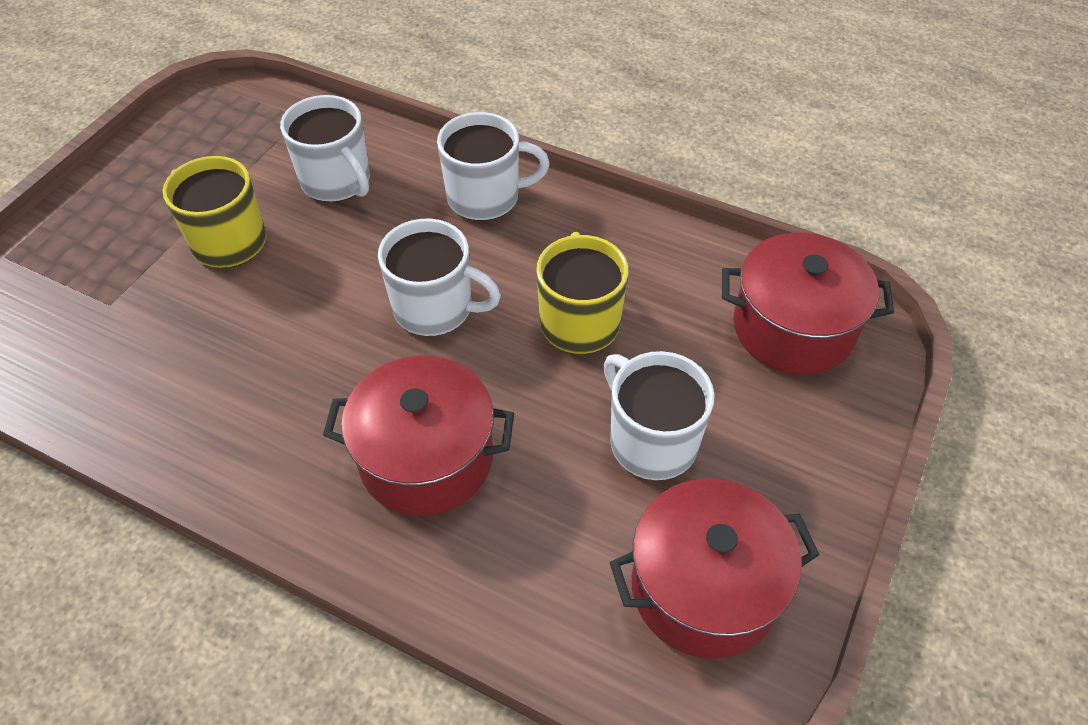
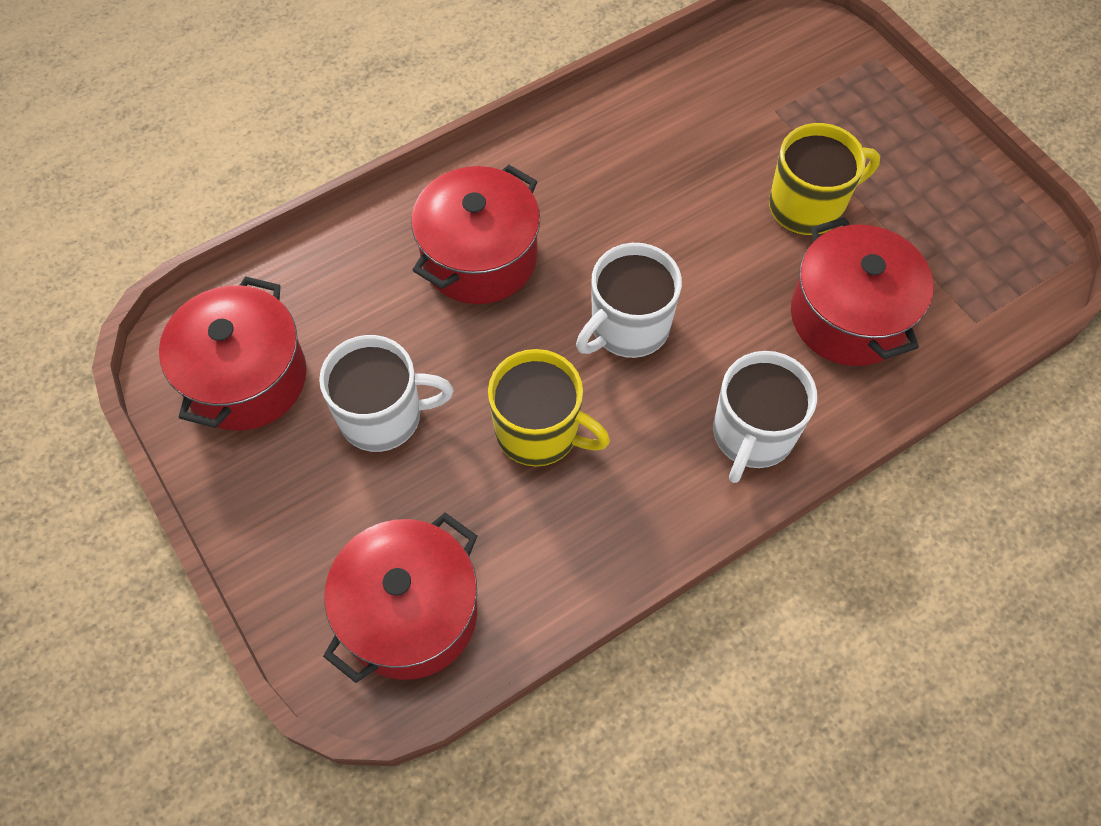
camera: 120 degrees right, 10 degrees up
white mug [280,95,370,202] -> red pot [791,217,933,366]

